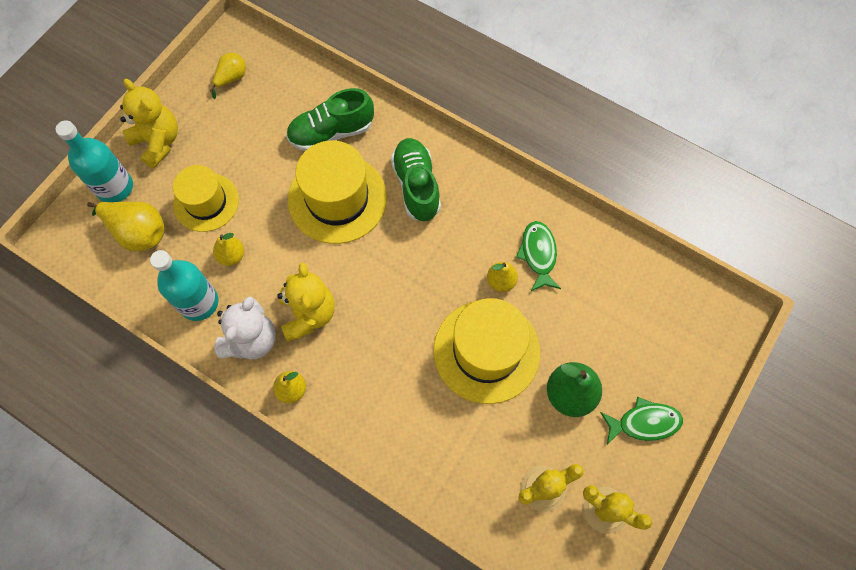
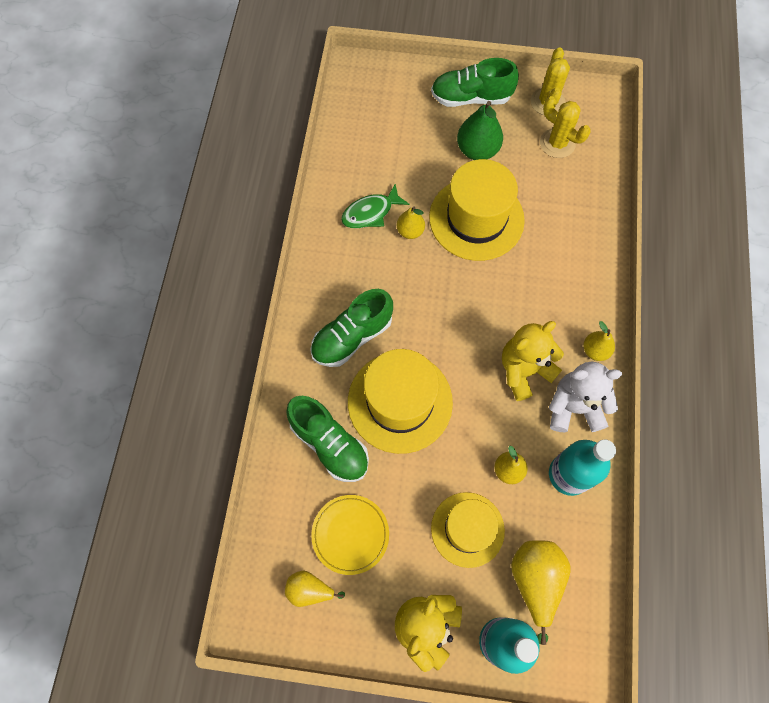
camera: 115 degrees left, 0 degrees up
green fish [600,397,683,444] -> green shoe [431,58,519,107]
none -> yellow plate [311,495,389,575]

